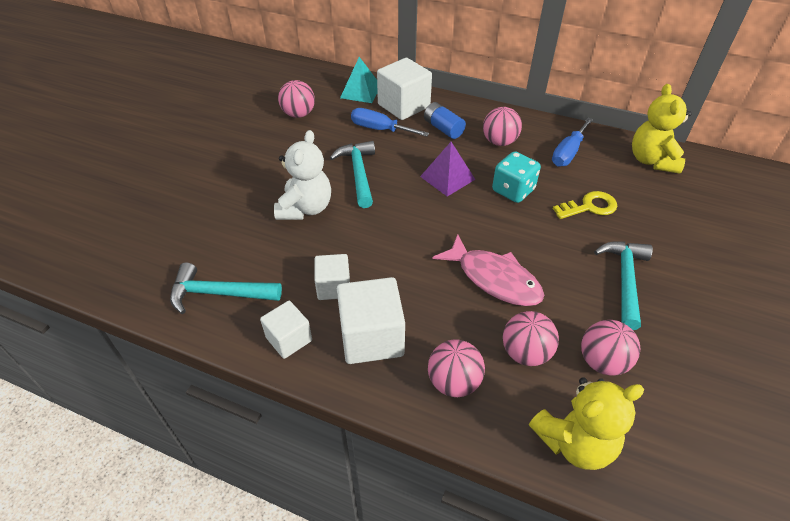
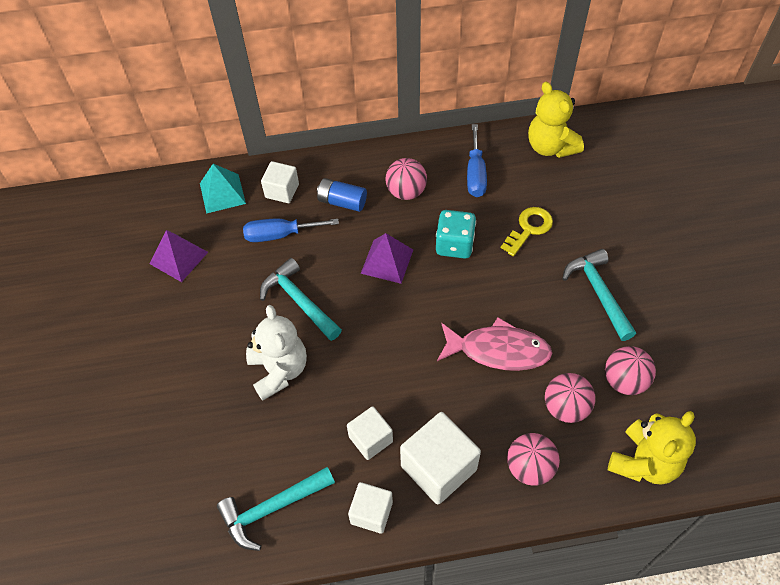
camera: 30 degrees left, 10 degrees up
pink ball [278,80,315,118] -> purple pyramid [149,230,208,282]
white cube [377,58,432,120] -> white cube [261,161,299,203], size x0.60

